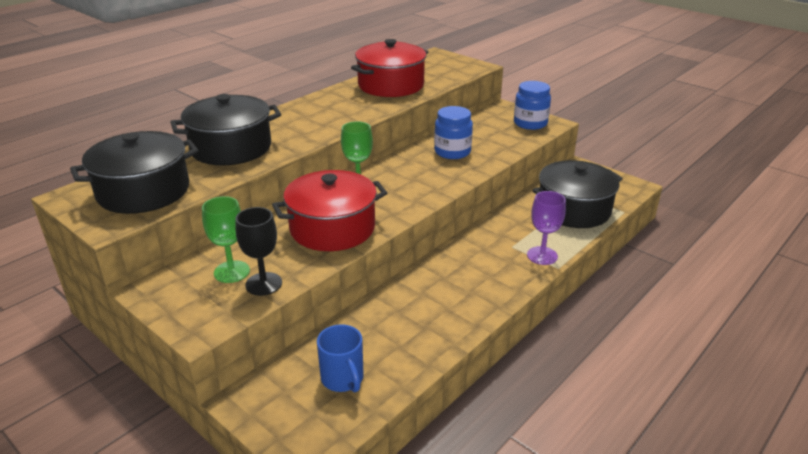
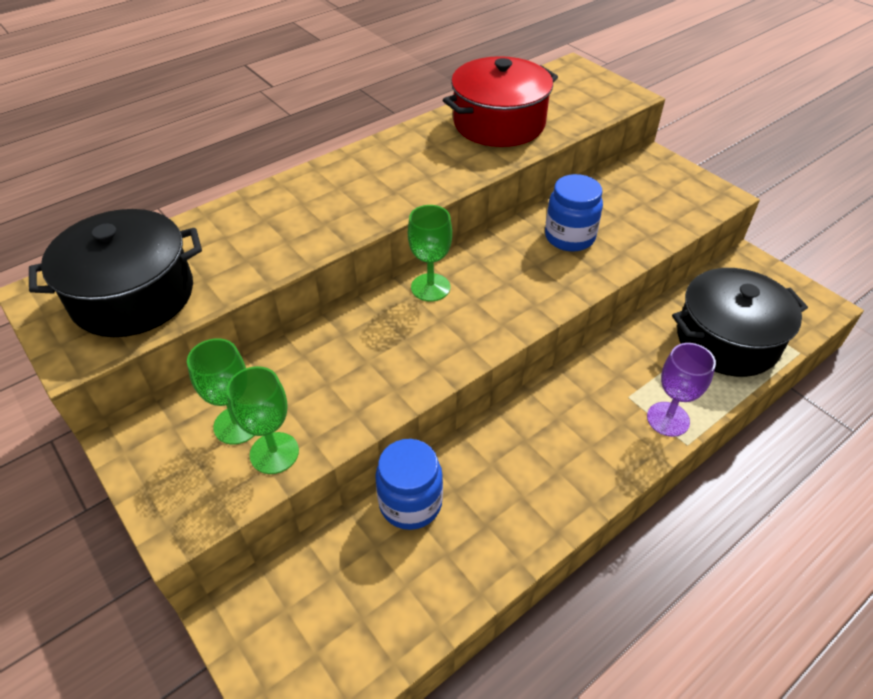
camera: 10 degrees right, 15 degrees up
black pot [171,94,281,165] -> none
black goblet [235,207,282,296] -> green goblet [227,366,299,474]
red pot [272,170,387,251] -> none
blue mug [317,324,364,392] -> none
blue jar [514,81,551,130] -> blue jar moved to [375,439,443,530]

